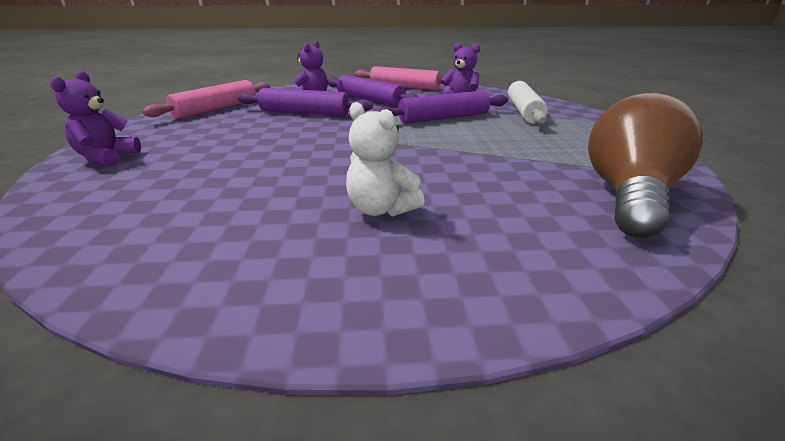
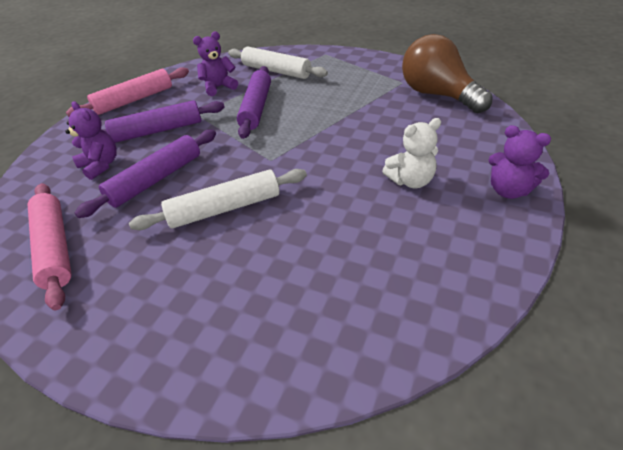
camera: 60 degrees left, 15 degrees up
purple teddy bear [50,71,141,166] -> purple teddy bear moved to [488,125,551,199]
none -> white rolling pin [129,169,307,230]

